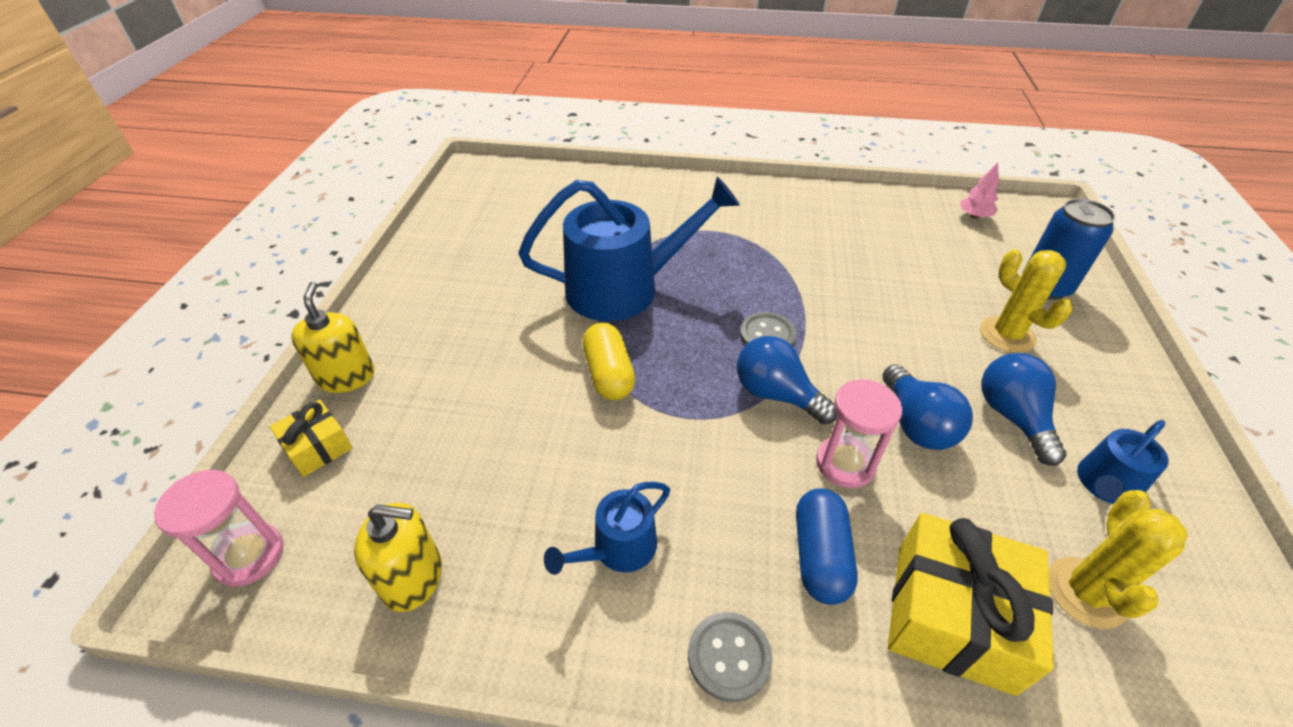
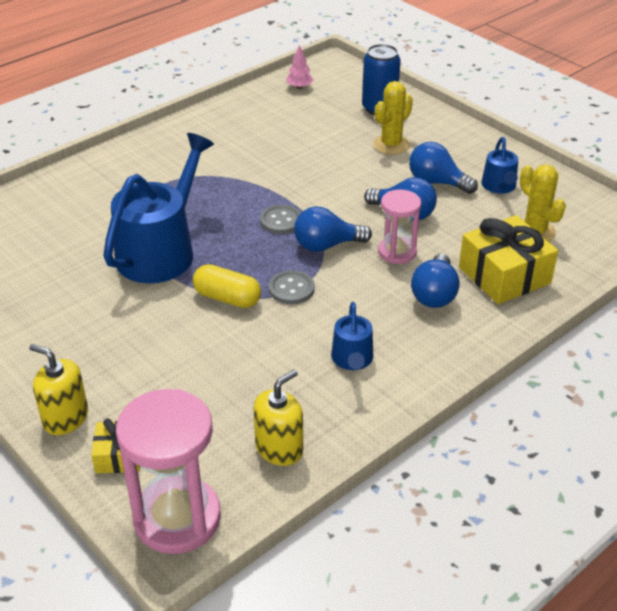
camera: 50 degrees left, 5 degrees down
pink hourglass [154,470,284,587] -> pink hourglass [116,389,221,554], size x1.71
grey button [688,612,772,702] -> grey button moved to [269,270,315,304]
blue capsule [796,488,858,605] -> blue light bulb [411,254,460,308]
yellow cactus [980,249,1072,353] -> yellow cactus turned 60 degrees counterclockwise [373,81,413,155]

